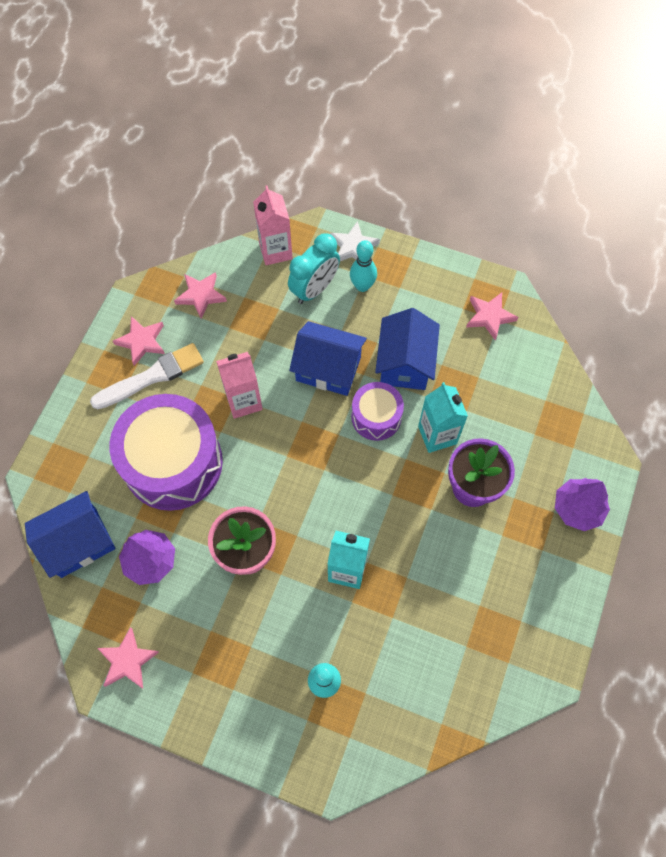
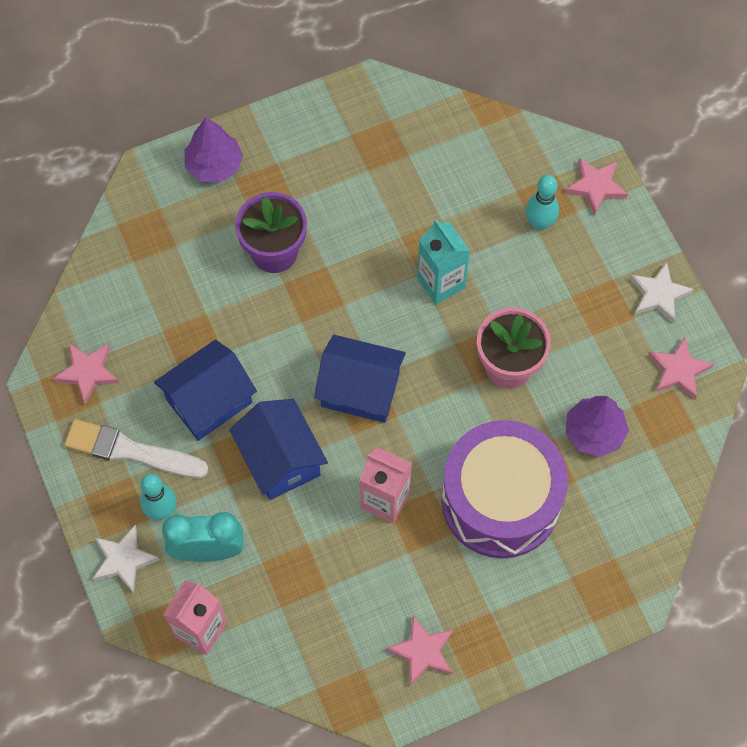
camera: 135 degrees left, 0 degrees up
blue house [25,491,115,578] -> blue house moved to [314,335,406,423]
white brush [90,343,204,410] -> white brush moved to [64,419,209,478]
pink star [174,272,227,319] -> pink star moved to [565,158,628,216]
purple drum [351,382,404,441] -> none
turquoise carton [418,382,468,453] -> none
none -> white star [630,262,694,324]

